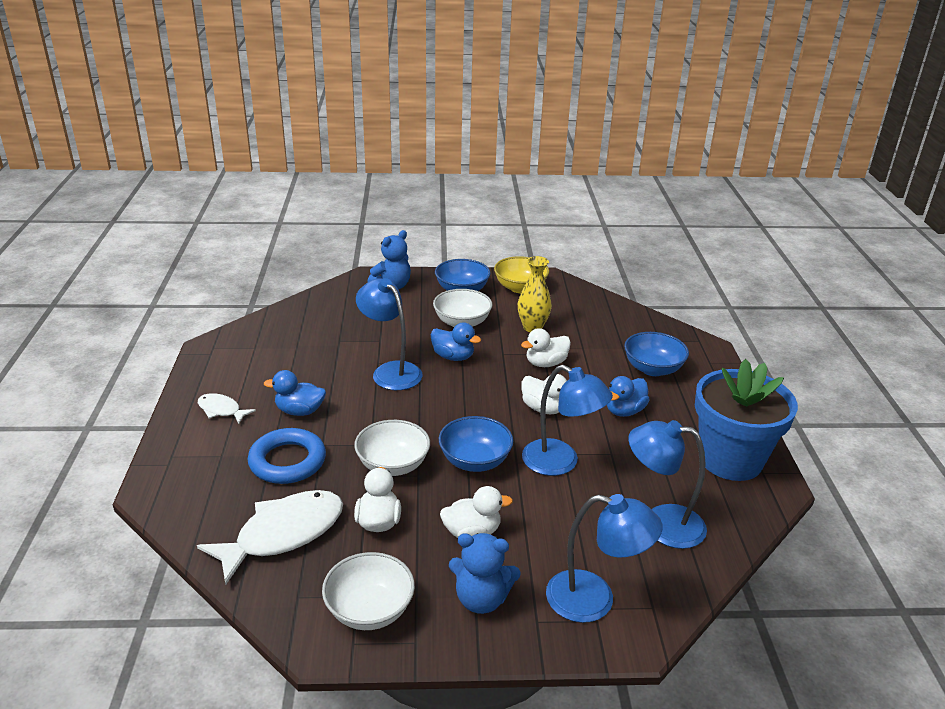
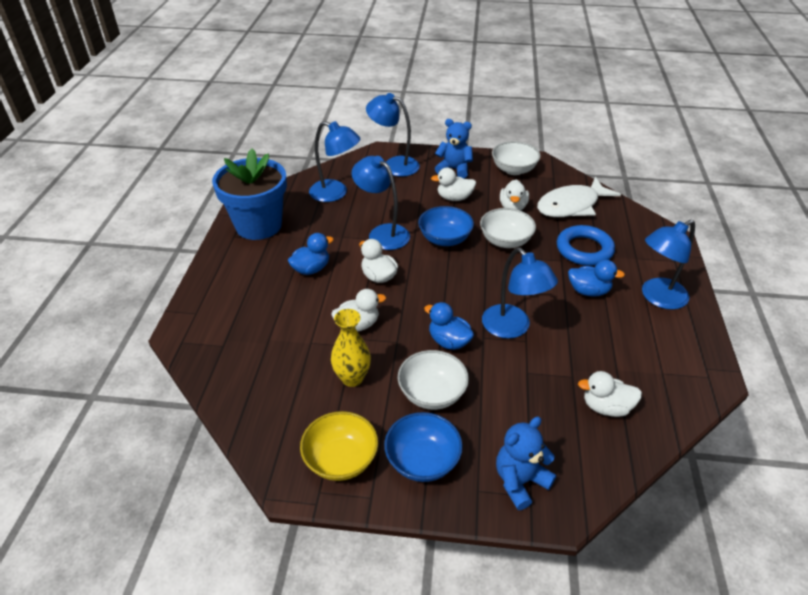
camera: 170 degrees left, 10 degrees up
white fish [198,393,256,424] -> blue lamp [642,220,695,310]
blue bowl [624,332,689,376] -> none
none -> white duck [578,371,642,417]

